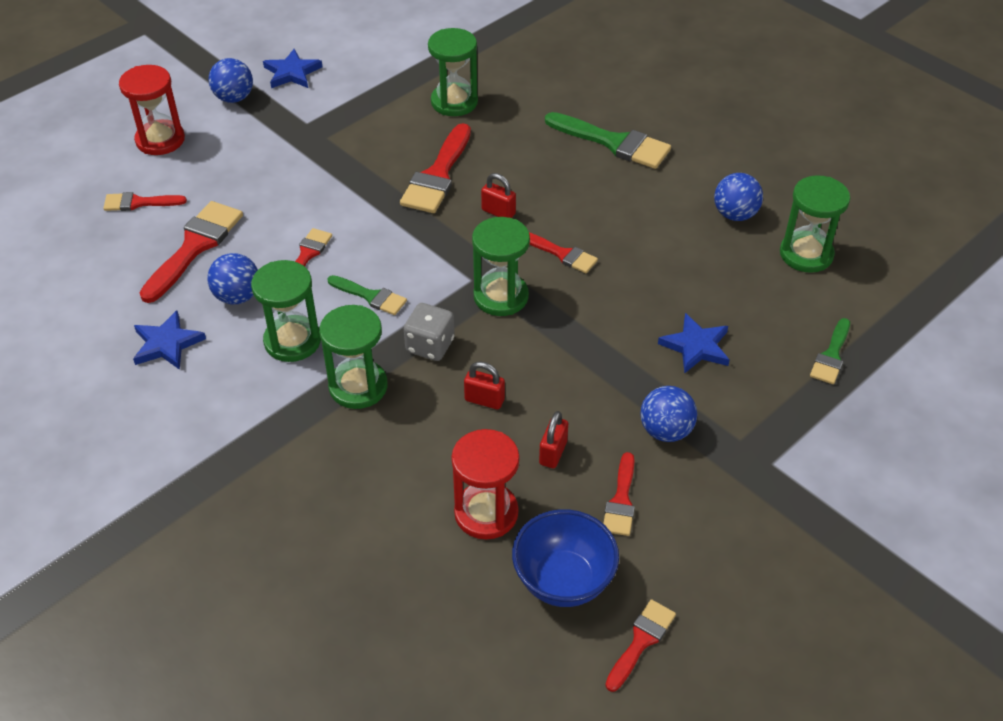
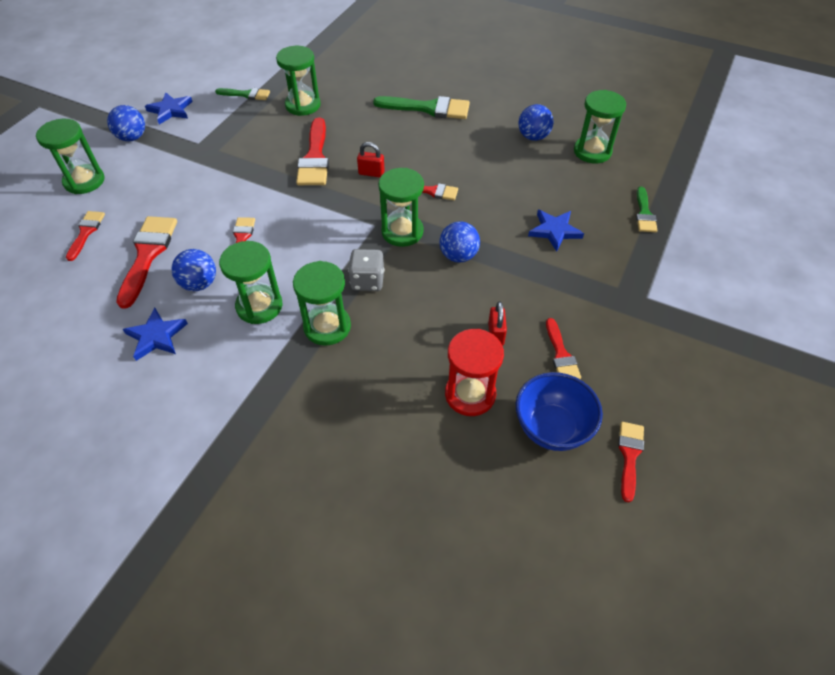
camera: 20 degrees left, 5 degrees up
red brush [103,192,187,211] -> red brush turned 120 degrees clockwise [66,211,105,261]
red hourglass [119,65,185,155] -> green hourglass [36,119,105,194]
green brush [327,275,407,315] -> green brush moved to [215,88,270,100]
red padlock [464,361,505,409] -> none
blue ball [640,386,697,442] -> blue ball moved to [439,221,480,263]

